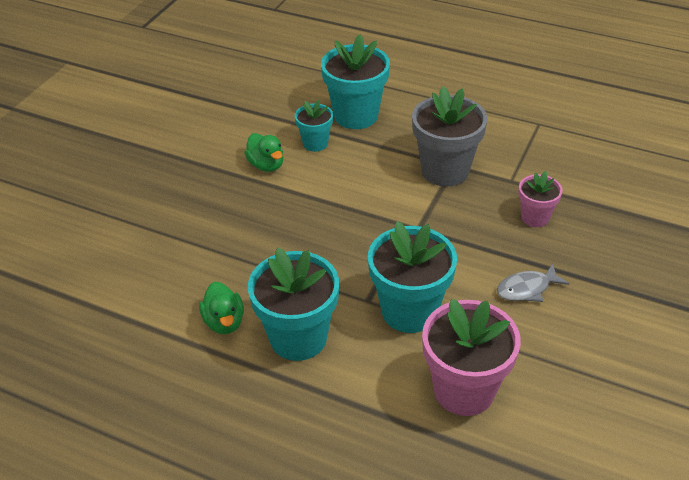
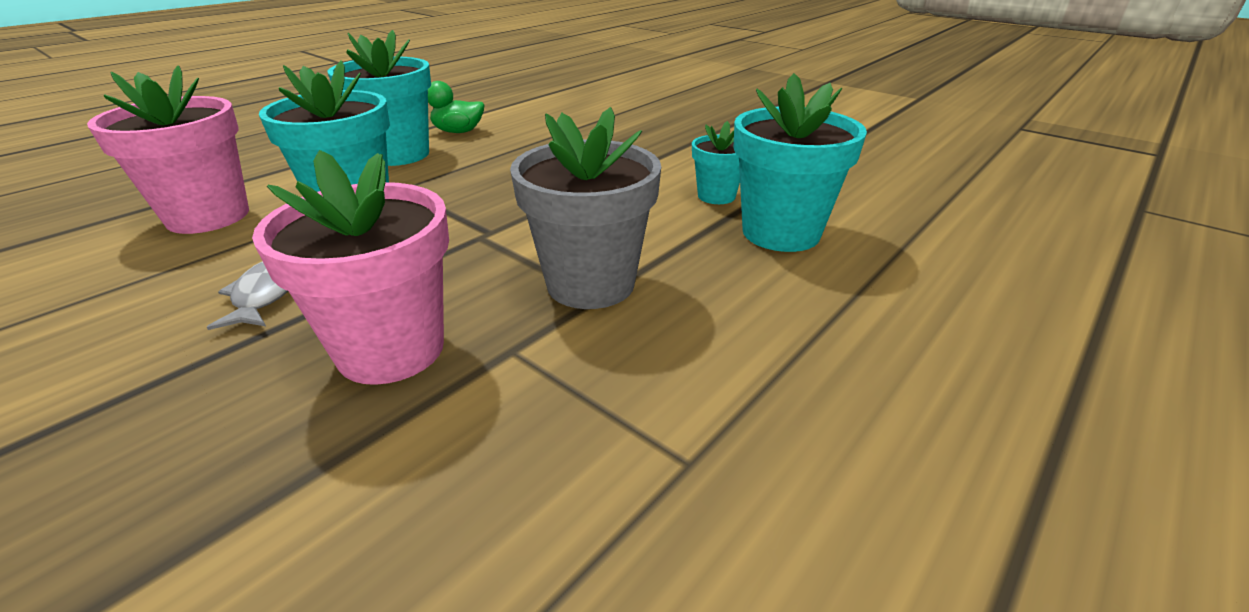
camera: 105 degrees right, 10 degrees down
green duck [244,133,283,172] -> none
pink flower pot [518,171,563,227] -> pink flower pot [252,150,449,385], size x1.81

